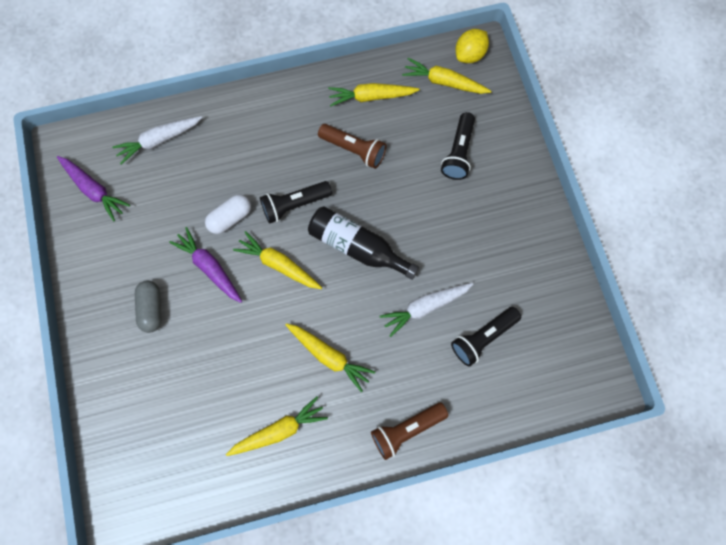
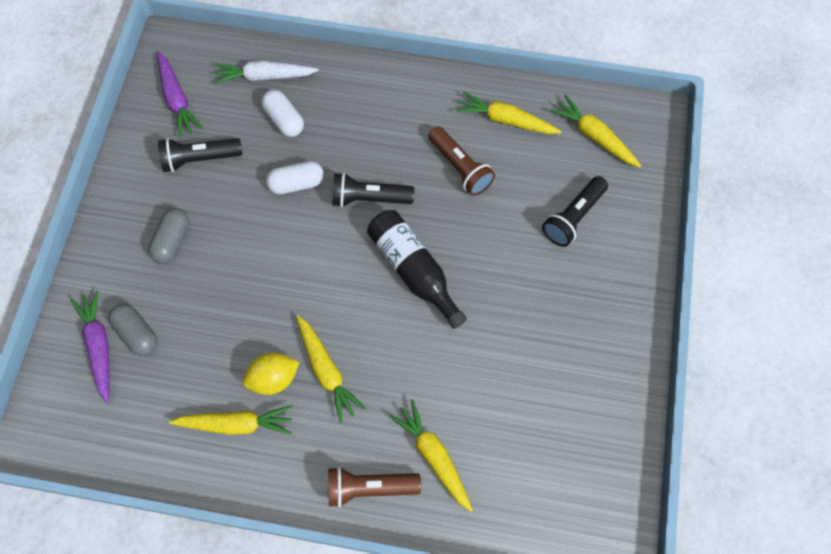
camera: 25 degrees right, 5 degrees down
purple carrot [169,227,242,303] -> purple carrot moved to [71,291,110,403]
yellow carrot [233,231,322,289] -> yellow carrot moved to [389,399,473,512]
white carrot [379,283,473,337] -> none
black flashlight [451,307,521,367] -> black flashlight moved to [158,138,242,172]
yellow lemon [455,29,489,63] -> yellow lemon moved to [242,353,300,395]
none -> grey capsule [108,304,158,356]
none -> white capsule [261,90,304,137]

